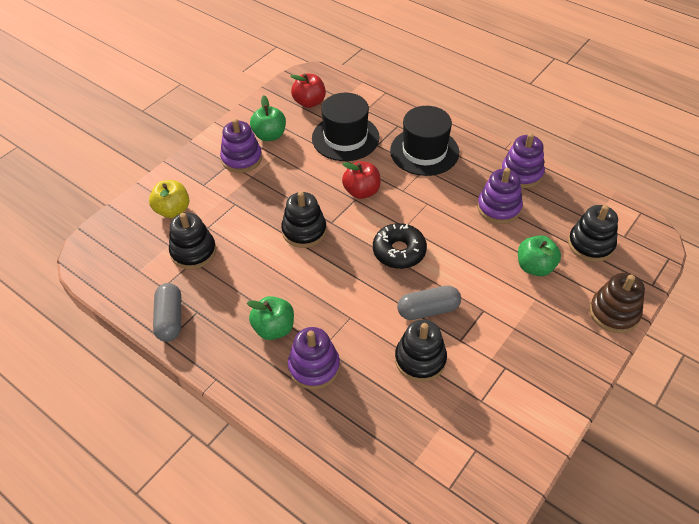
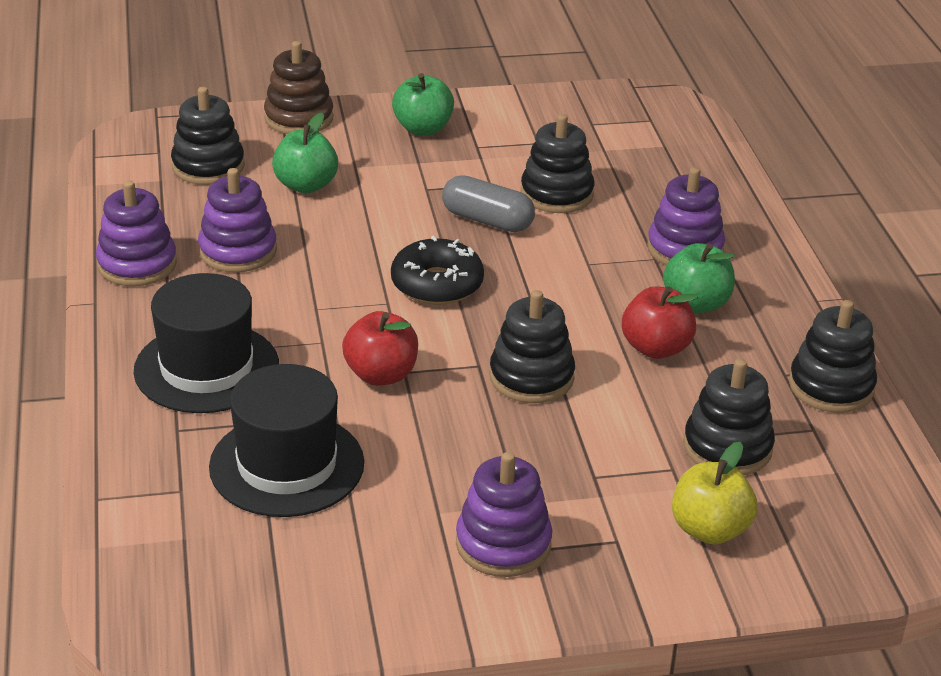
camera: 140 degrees left, 15 degrees down
grey capsule [153,283,181,342] -> black stacking toy [789,300,877,413]
green apple [250,95,286,141] -> green apple moved to [392,73,454,136]
red apple [290,73,326,108] -> red apple moved to [622,286,698,359]

